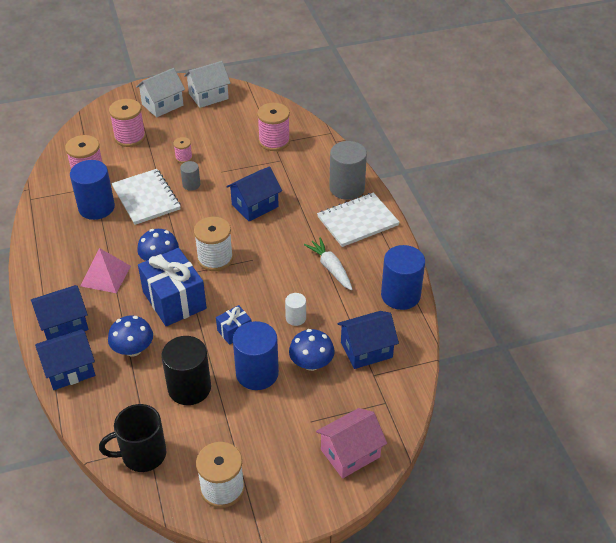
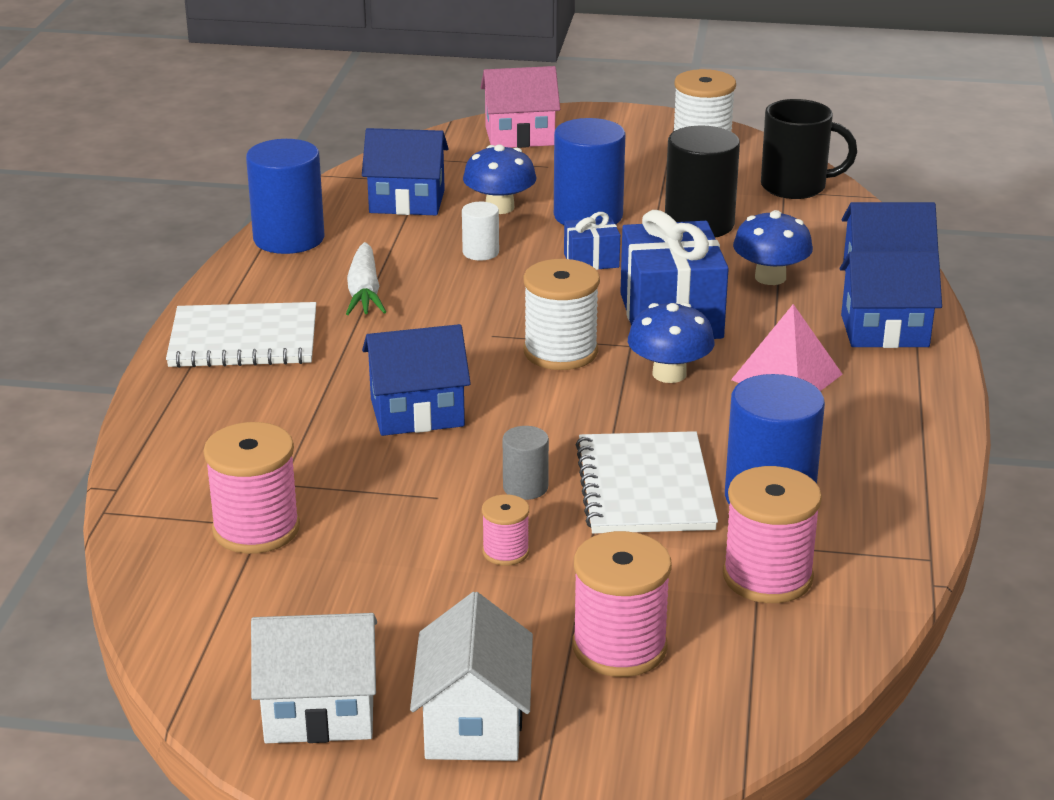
camera: 155 degrees left, 15 degrees down
white house [136,68,185,117] -> white house turned 75 degrees counterclockwise [410,592,533,761]
grey cylinder [329,141,367,200] -> none

